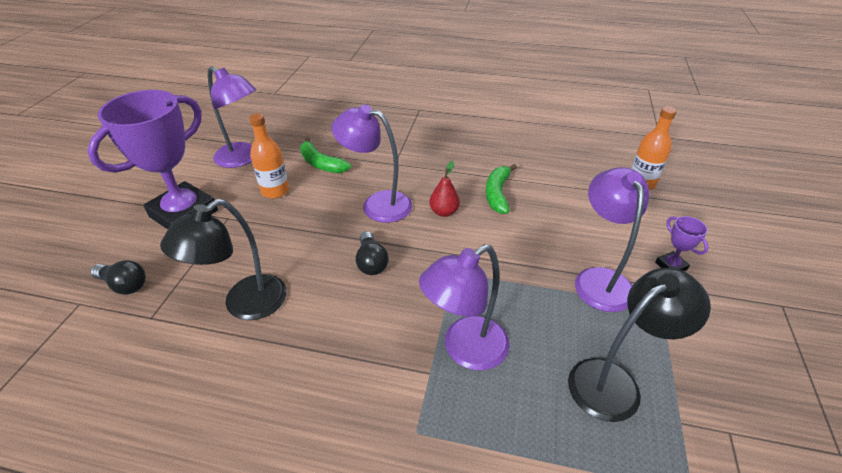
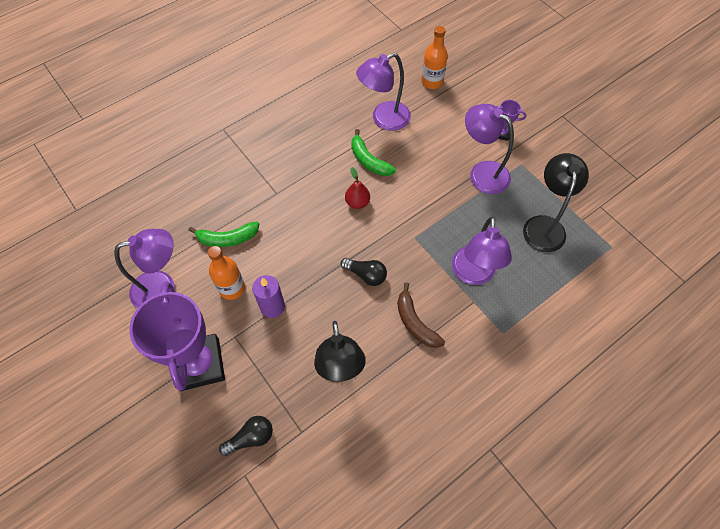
camera: 50 degrees left, 20 degrees up
purple lamp [331,105,412,223] -> purple lamp moved to [356,53,411,131]
none -> purple candle [252,275,285,318]
none -> brown banana [397,282,445,348]

